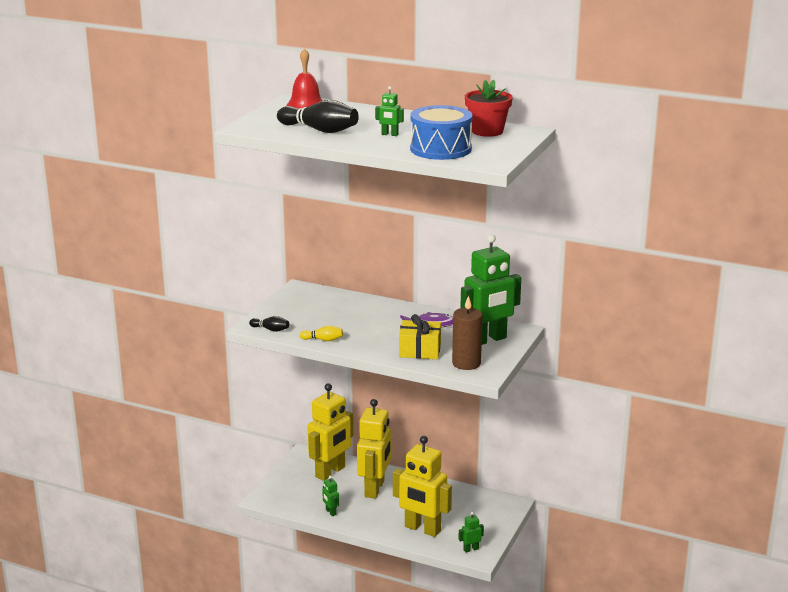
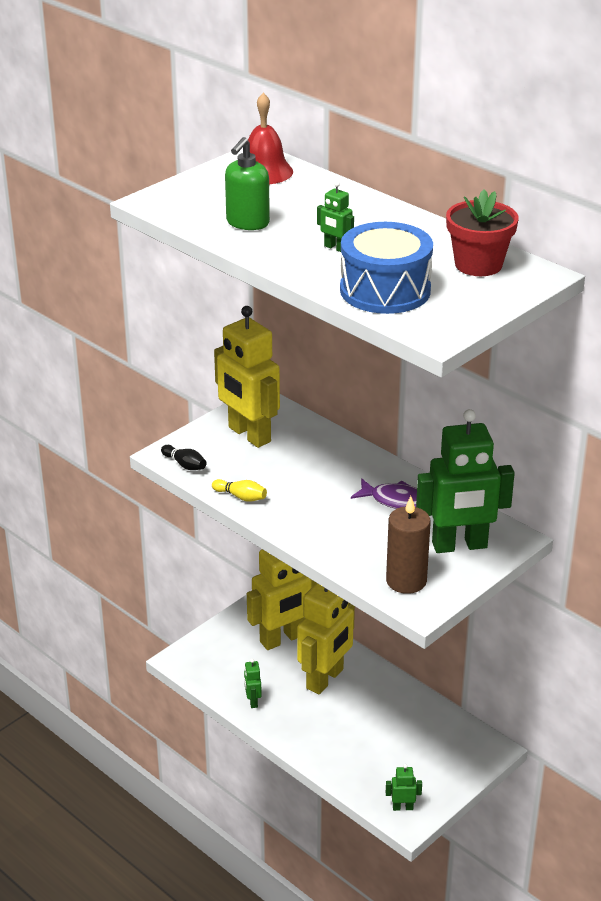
camera: 20 degrees right, 10 degrees up
black bowling pin [277,100,359,133] -> green soap dispenser [225,137,270,230]
yellow robot [393,436,452,537] -> yellow robot moved to [214,306,280,448]
yellow gift [399,314,441,359] -> none

